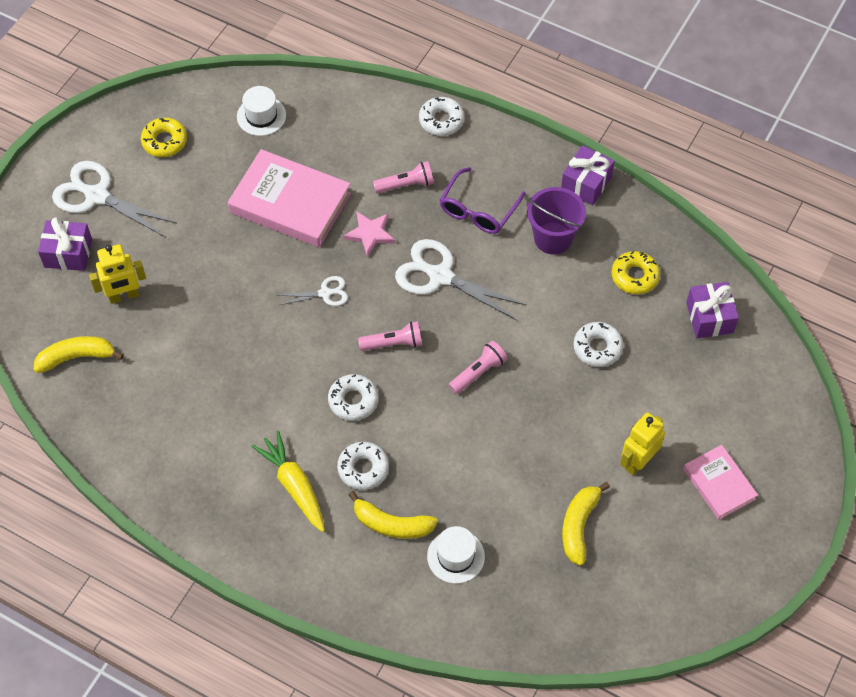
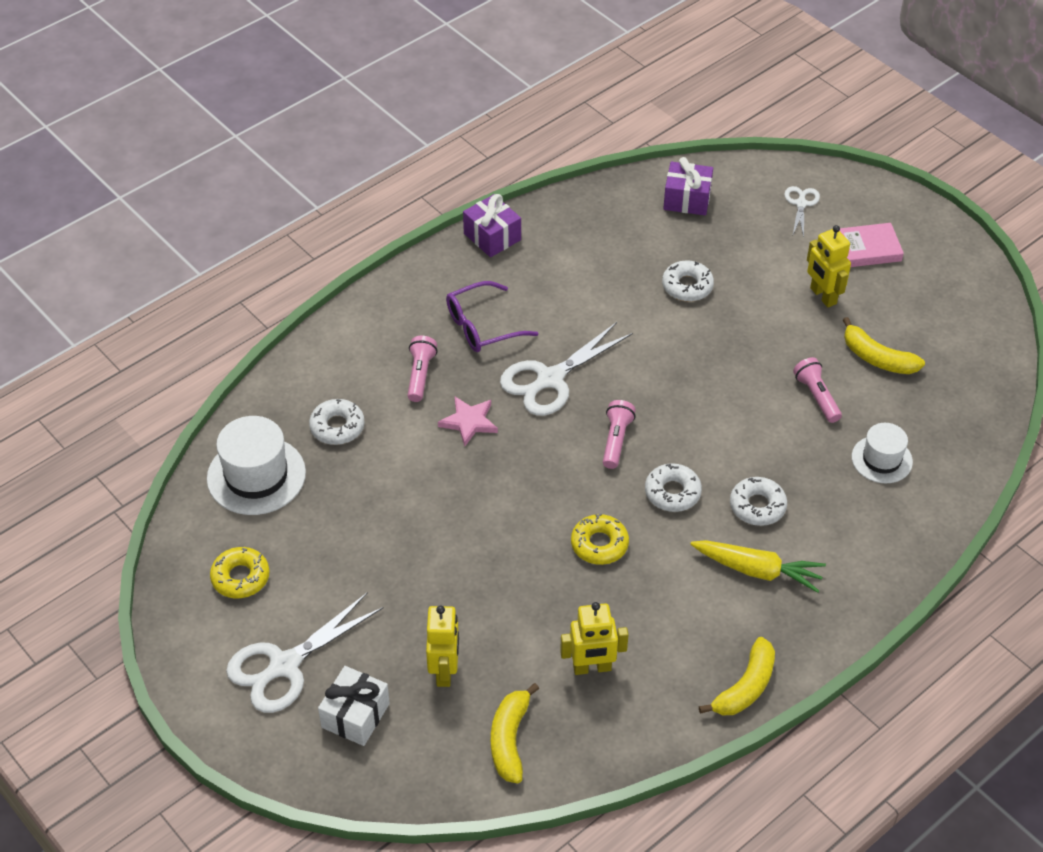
camera: 70 degrees left, 10 degrees down
purple gift [38,217,92,271] -> white gift [318,666,390,746]
pink book [228,149,351,247] -> none
white hat [237,86,286,136] -> white hat [207,416,306,515], size x1.61
yellow carrot [251,431,325,532] -> yellow carrot turned 150 degrees counterclockwise [690,540,826,593]
white scissors [276,276,348,306] -> white scissors moved to [785,186,820,237]
yellow banana [348,491,438,539] -> yellow banana moved to [699,637,775,715]
white donut [419,97,464,136] -> white donut moved to [309,399,365,445]
purple glasses [440,167,526,234] -> purple glasses turned 105 degrees clockwise [446,281,538,352]
pink flashlight [449,341,508,394] -> pink flashlight moved to [793,357,842,423]
purple bucket [527,187,586,255] -> none
yellow donut [612,251,660,294] -> yellow donut moved to [571,513,629,565]
none -> yellow robot [560,602,629,675]

